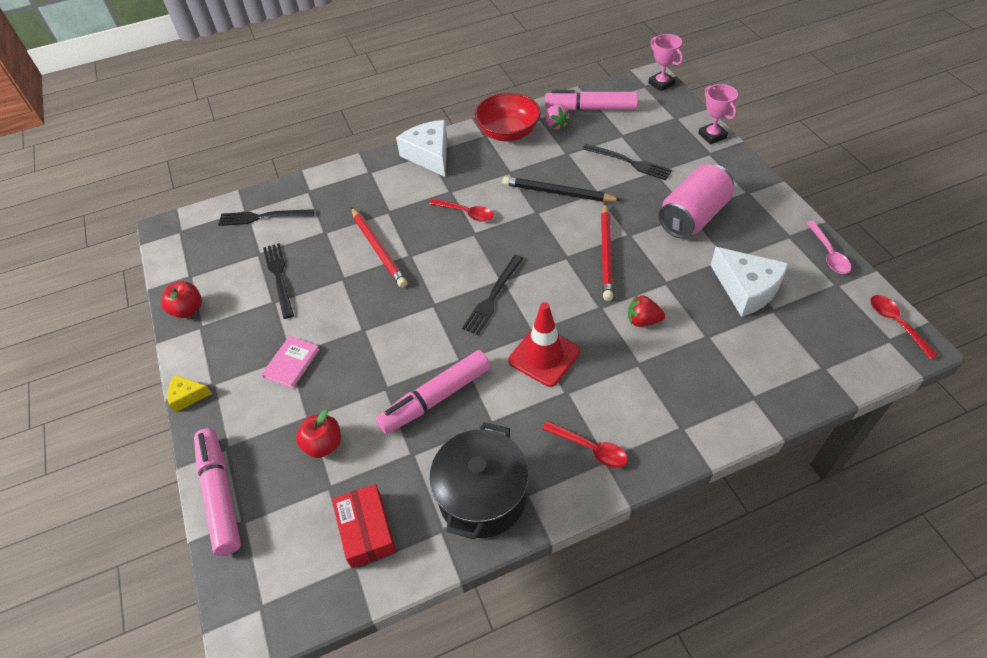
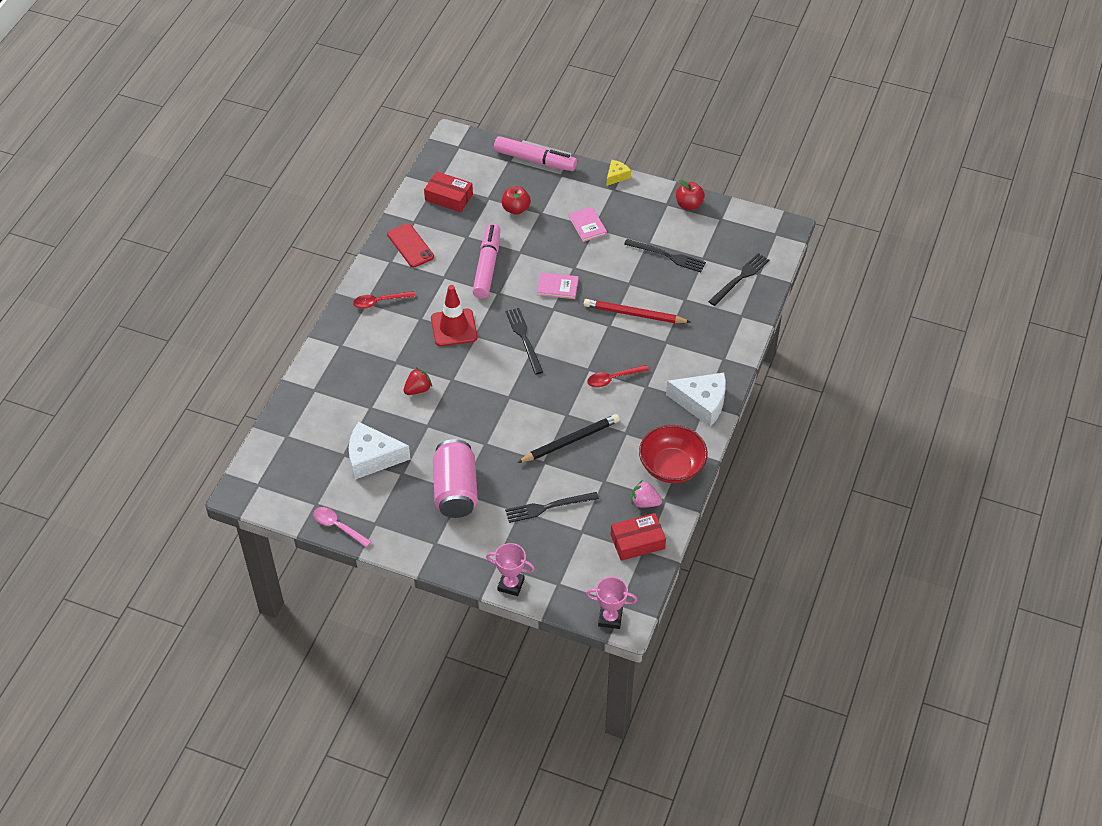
camera: 130 degrees right, 0 degrees up
black pot [430,422,529,540] -> red phone [387,223,434,268]
pink marker [545,90,638,111] -> red box [611,513,666,561]
red pencil [601,203,613,301] -> none
red spoon [870,295,938,359] -> none
none -> pink book [537,272,578,299]

